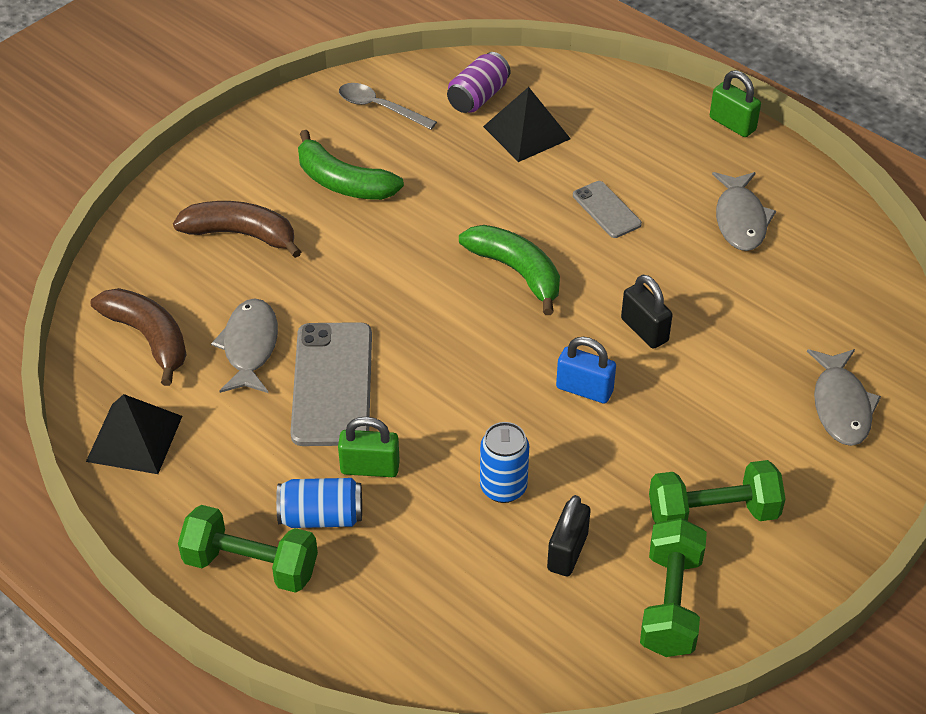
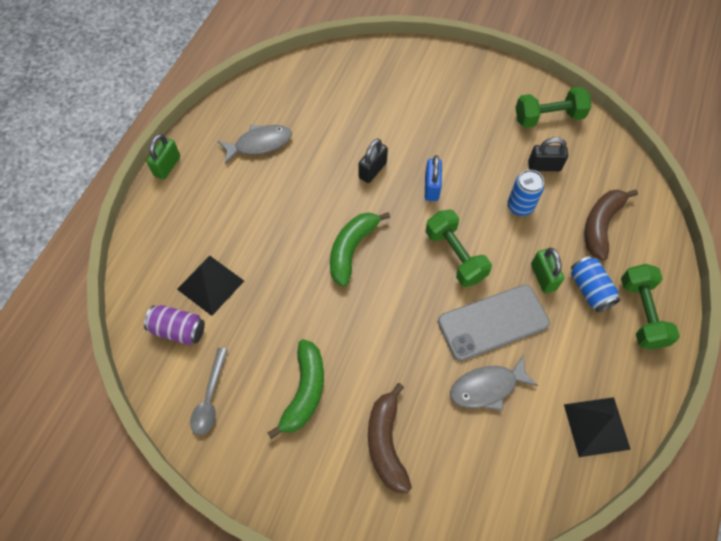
camera: 110 degrees left, 15 degrees up
brown banana [91,288,187,386] -> brown banana moved to [584,189,638,261]
grey phone [573,181,642,238] -> none
green dumbbell [649,460,786,524] -> green dumbbell moved to [426,210,492,287]
grey fish [807,349,881,446] -> none

